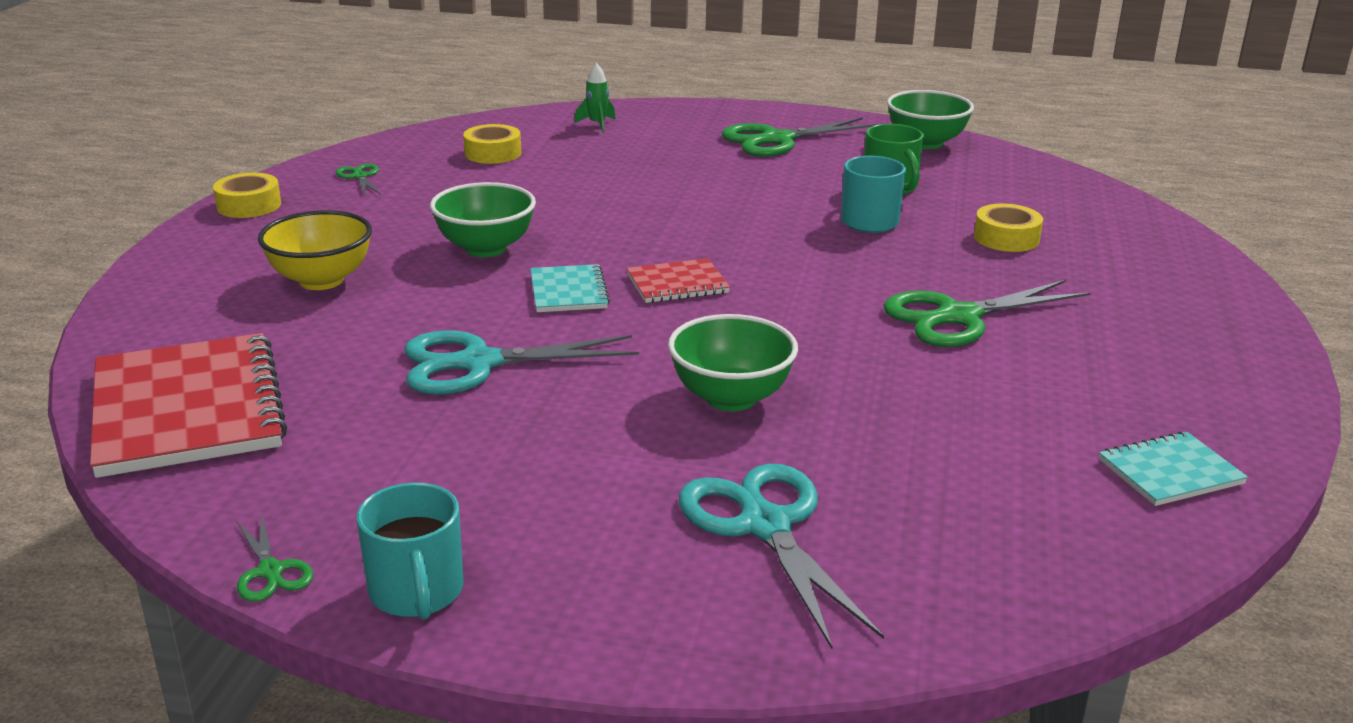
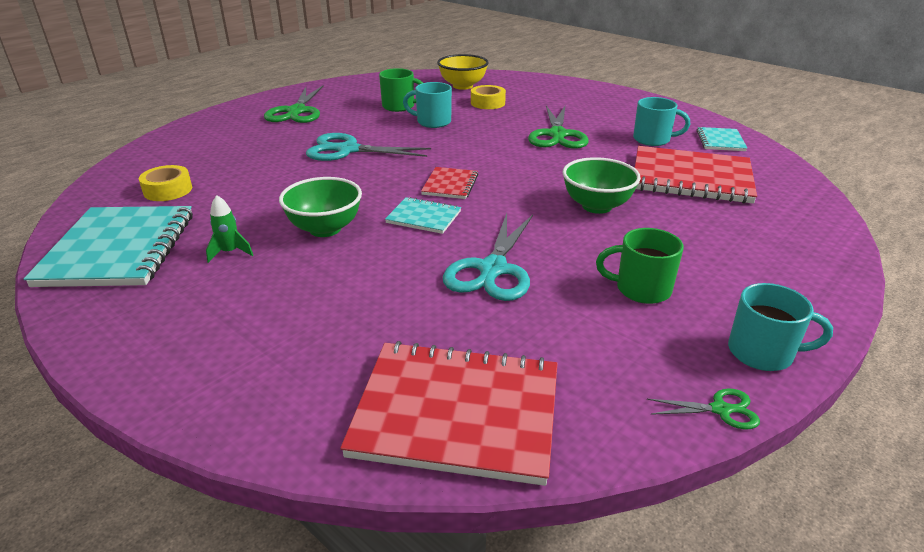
camera: 60 degrees left, 5 degrees up
yellow tape [213,173,281,218] -> none
yellow bowl [258,210,372,290] -> yellow bowl moved to [437,54,489,90]
green scissors [336,163,381,195] -> turquoise notebook [24,206,193,287]
green rocket [574,63,616,133] -> green rocket moved to [206,195,253,263]
turquoise scissors [679,464,884,649] -> turquoise scissors moved to [306,133,431,161]
green bowl [887,90,974,149] -> none
none -> green mug [596,228,684,304]
none -> turquoise mug [633,97,690,146]
none -> red notebook [635,146,757,204]

